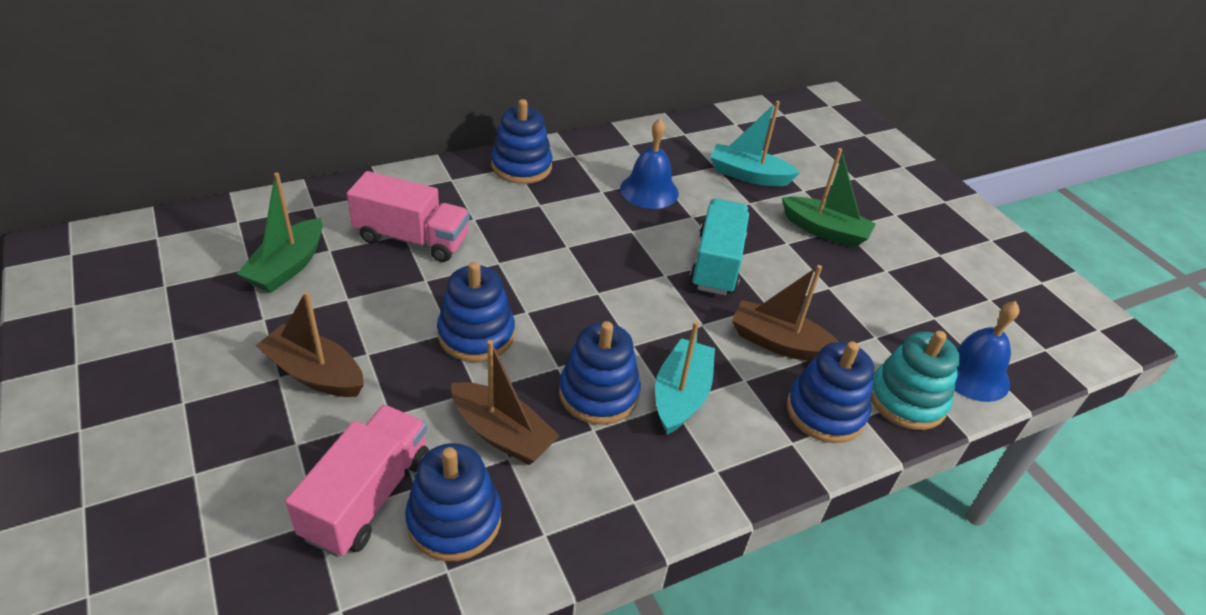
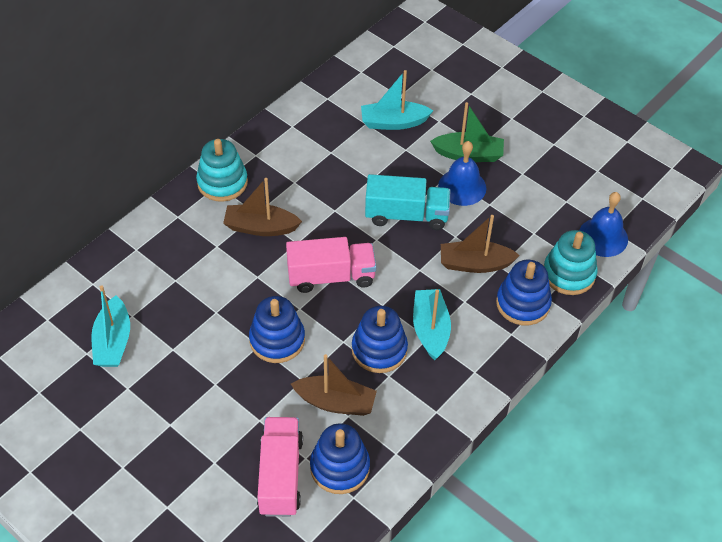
camera: 20 degrees left, 10 degrees up
green boat [237,172,323,293] -> turquoise boat [91,285,130,367]
brown boat [256,291,364,397] -> brown boat moved to [223,178,302,236]
pink truck [347,171,470,262] -> pink truck moved to [286,237,376,293]
blue stacking toy [491,99,553,184] -> turquoise stacking toy [196,139,248,202]
blue bell [620,119,679,209] -> blue bell moved to [438,141,486,206]
turquoise truck [689,199,749,295] -> turquoise truck turned 105 degrees clockwise [365,174,451,230]

